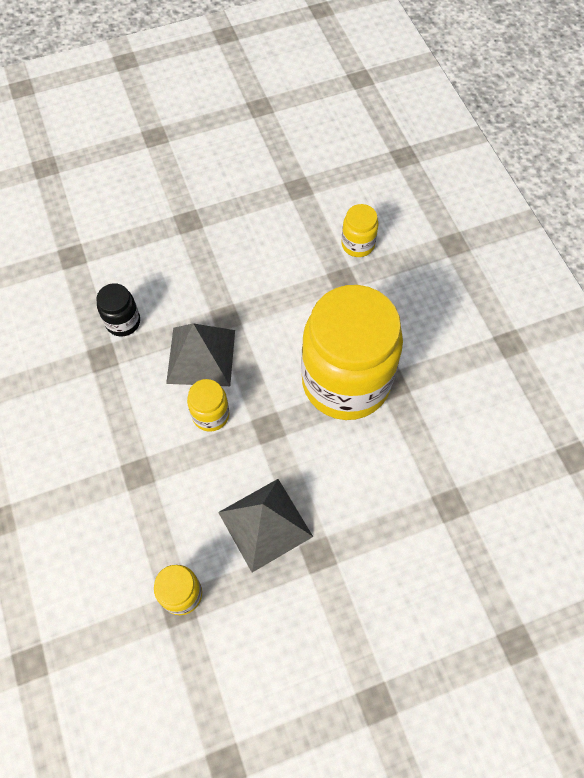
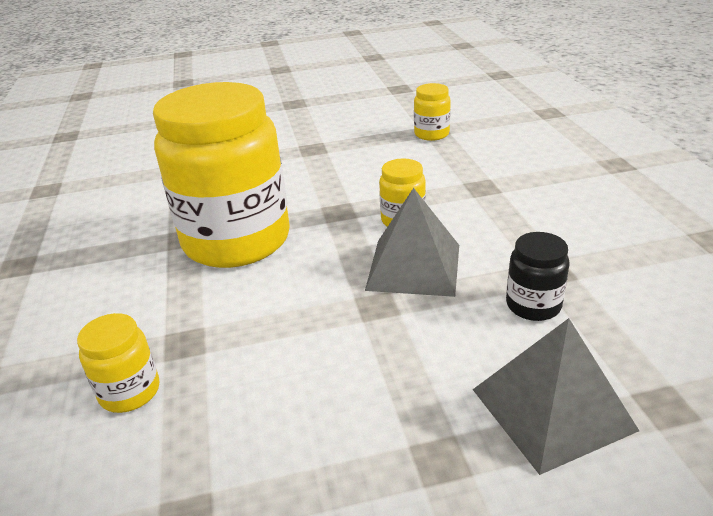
camera: 170 degrees left, 30 degrees down
grey pyramid [218,479,313,573] -> grey pyramid moved to [473,318,639,475]

